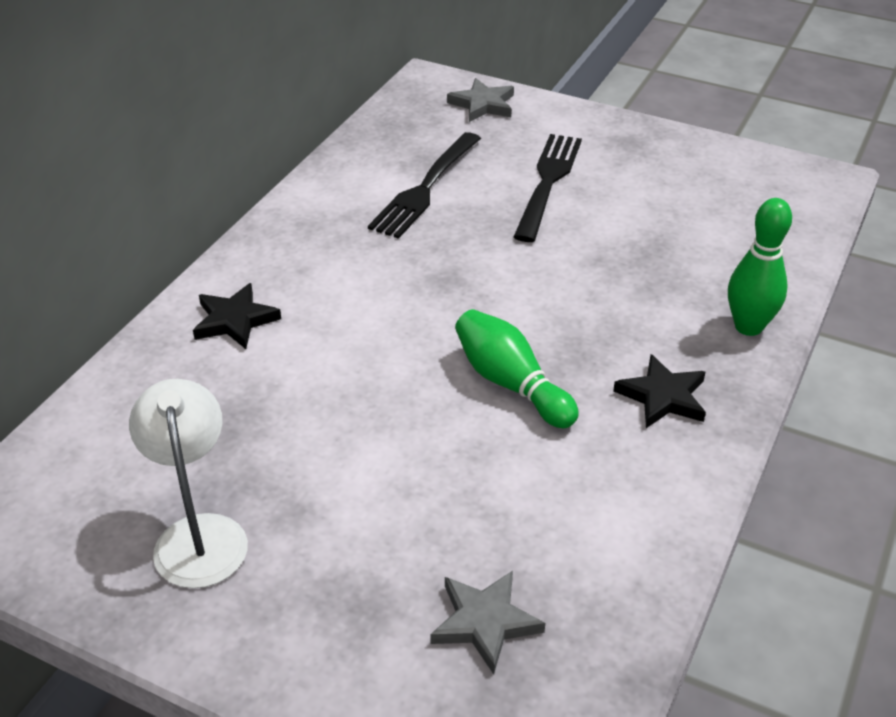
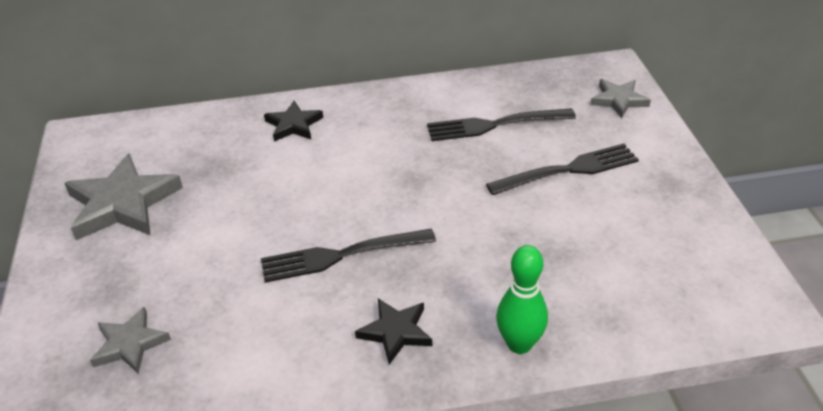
camera: 55 degrees right, 0 degrees up
white lamp [129,379,248,588] -> grey star [64,153,183,240]
green bowling pin [455,309,579,428] -> black fork [261,229,436,283]

